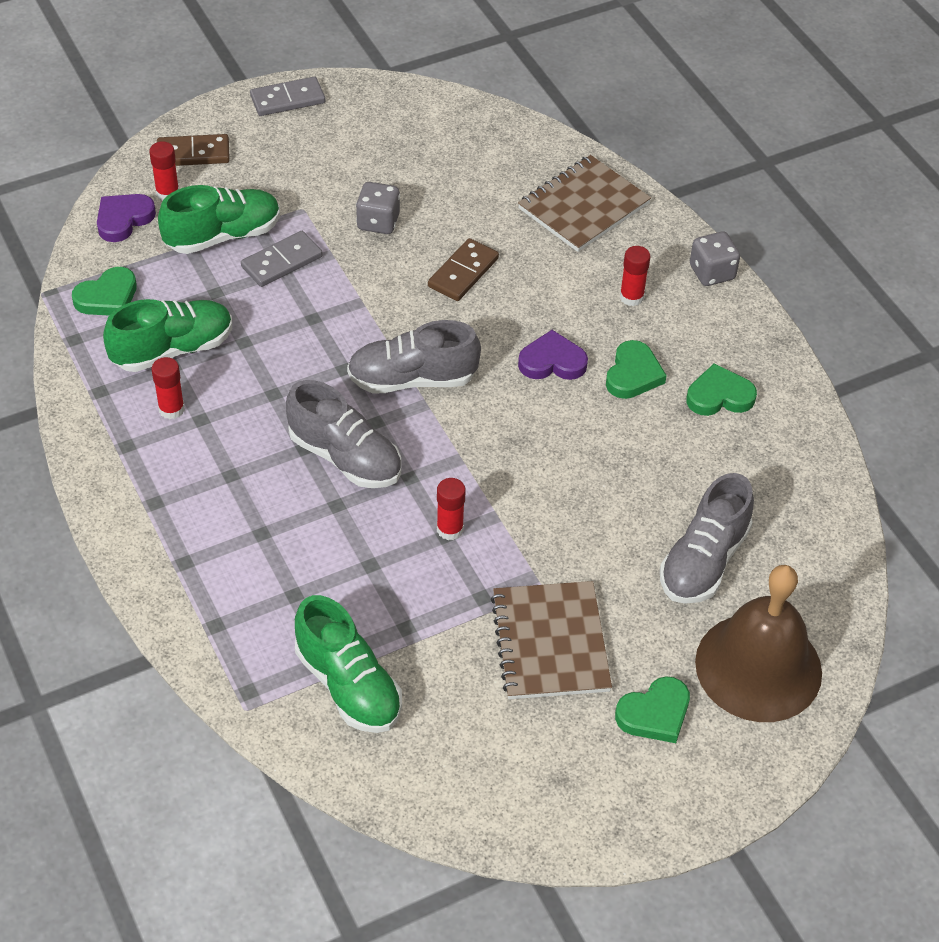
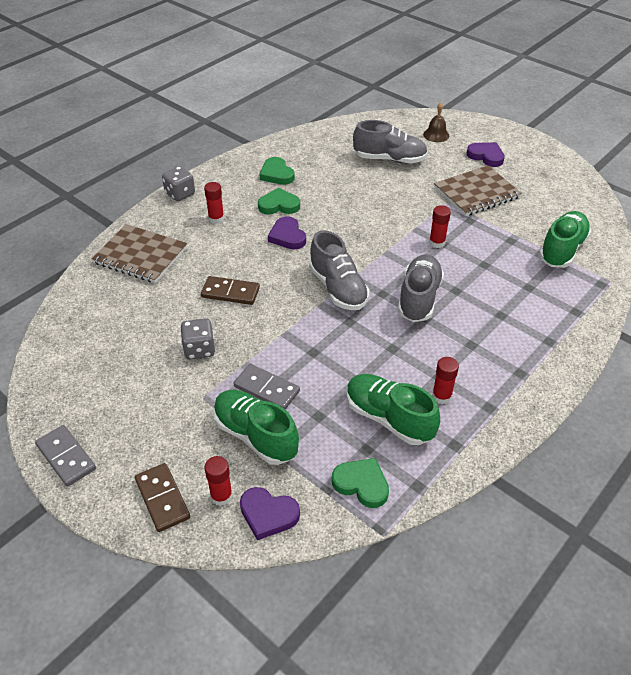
camera: 110 degrees left, 5 degrees down
green heart [615,677,690,743] -> purple heart [467,142,505,167]
brown bell [695,565,822,722] -> brown bell [423,103,449,142], size x0.43

